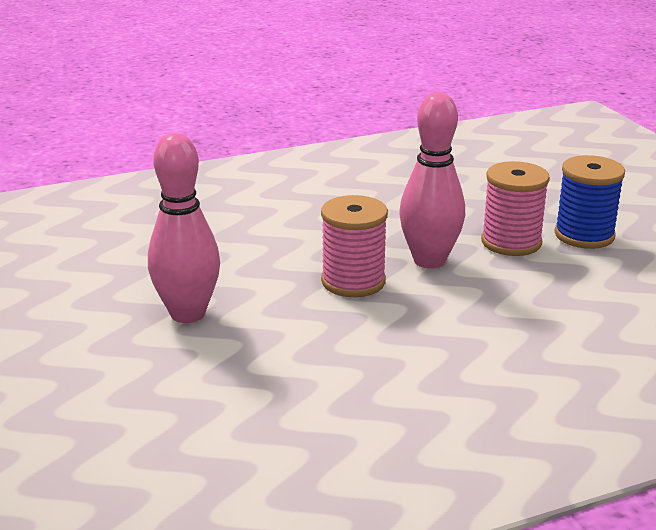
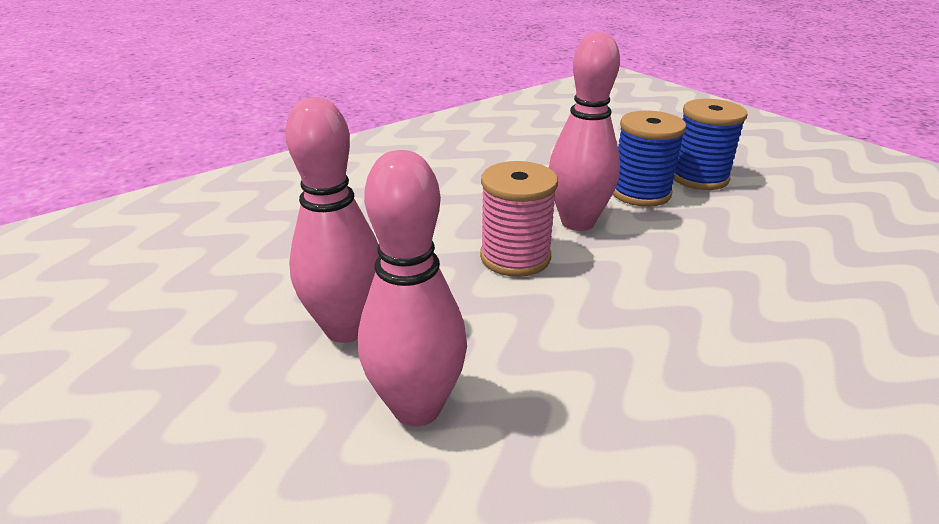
camera: 15 degrees left, 5 degrees up
pink spool [481,161,550,256] -> blue spool [613,110,686,207]
none -> pink bowling pin [358,150,467,427]

